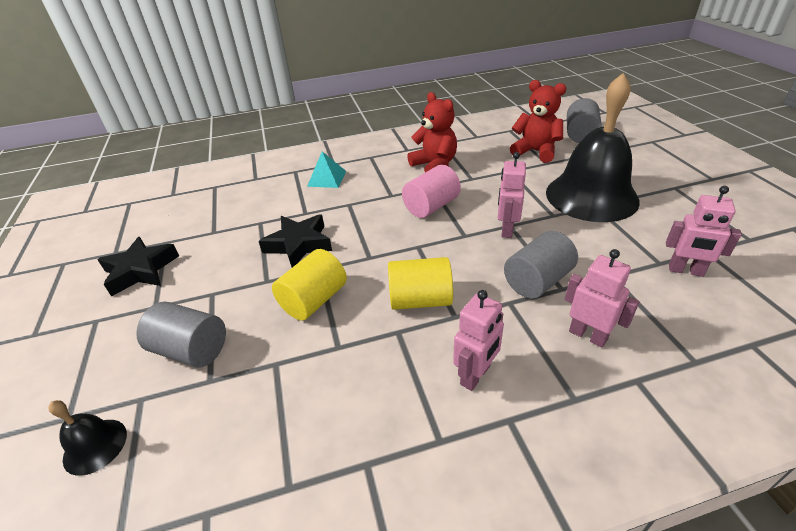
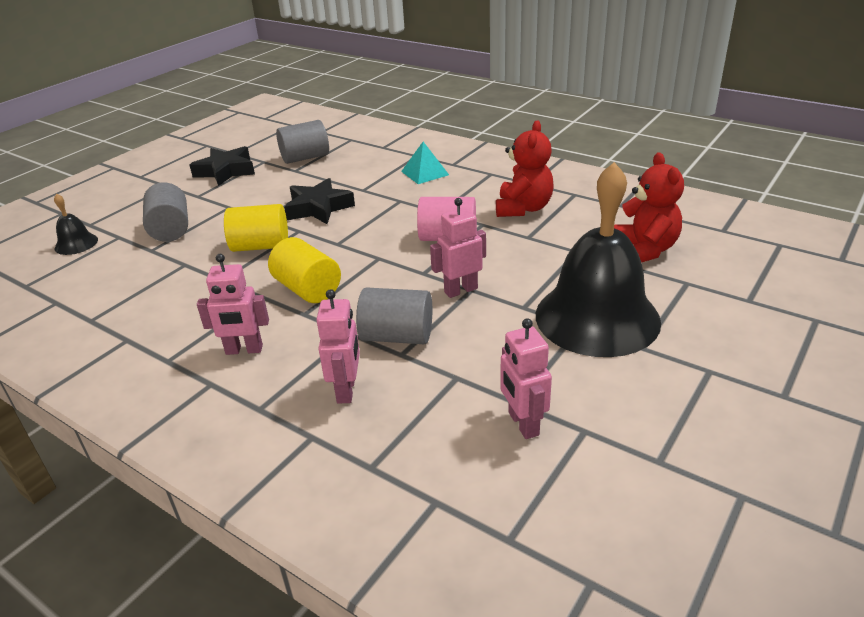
camera: 50 degrees right, 5 degrees down
grey cylinder [567,98,602,143] -> grey cylinder moved to [276,120,329,164]

